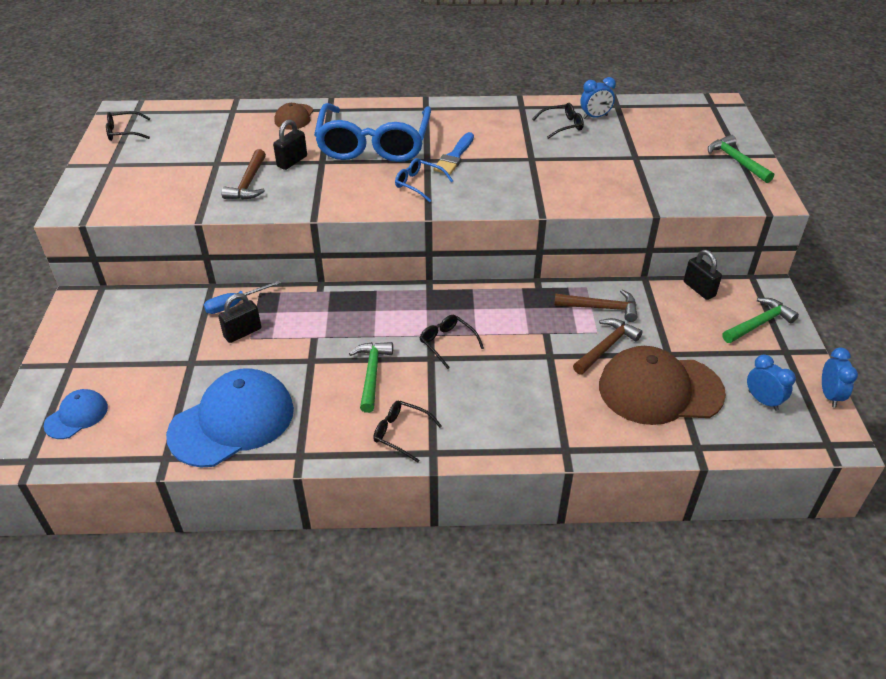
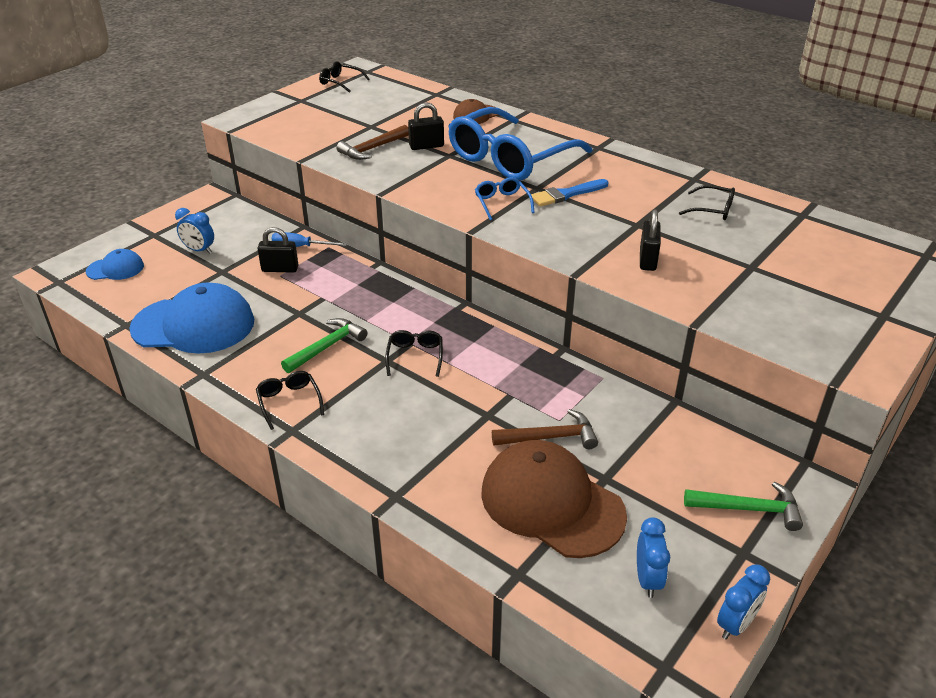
camera: 40 degrees right, 5 degrees down
brown hammer [554,290,638,322] -> none
blue clock [580,77,616,119] -> blue clock moved to [175,208,214,254]
black padlock [684,250,722,300] -> black padlock moved to [640,209,661,271]
green hammer [708,135,774,183] -> none

